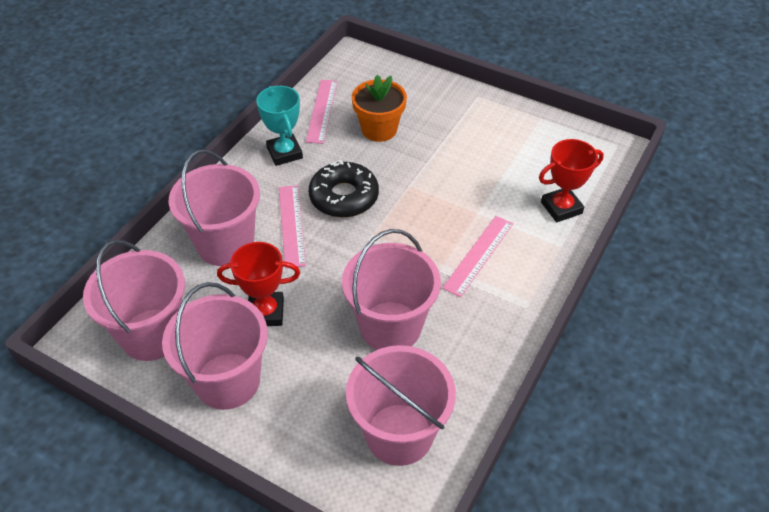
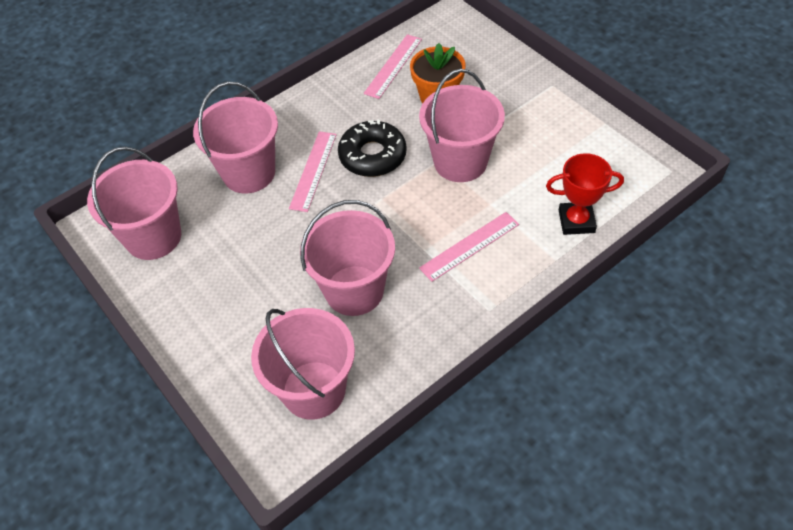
camera: 25 degrees right, 5 degrees up
pink bucket [162,282,268,410] -> pink bucket moved to [419,69,505,182]
red trophy [217,242,300,326] -> none
turquoise trophy [256,86,303,166] -> none

